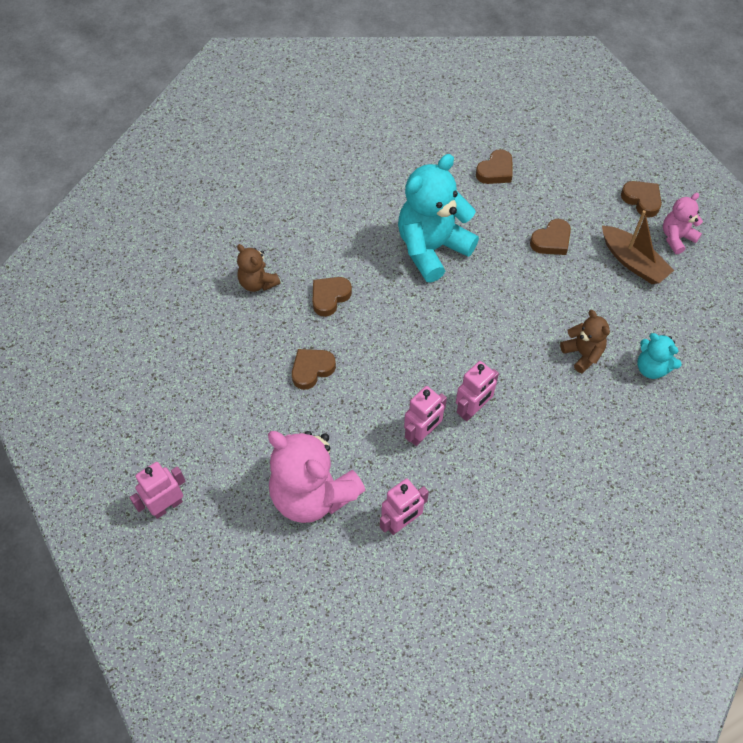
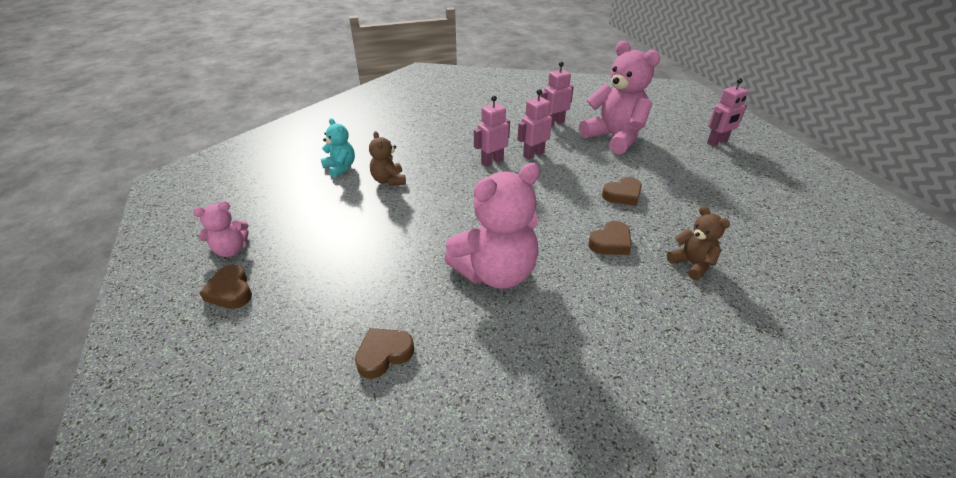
camera: 170 degrees left, 20 degrees down
turquoise teddy bear [398,154,479,282] -> pink teddy bear [444,163,540,289]
brown heart [530,219,571,255] -> none
brown boat [602,210,674,284] -> none

